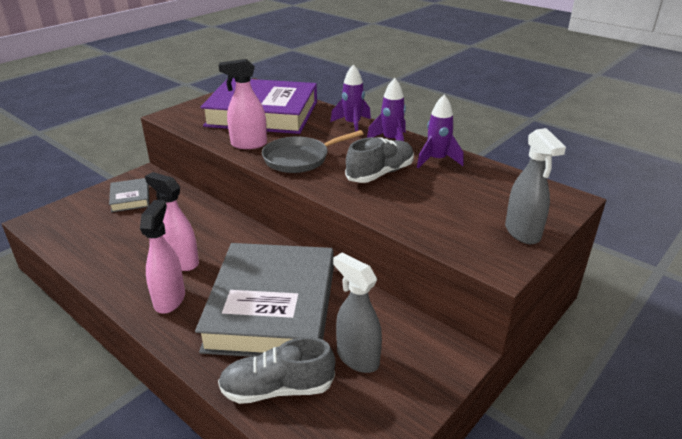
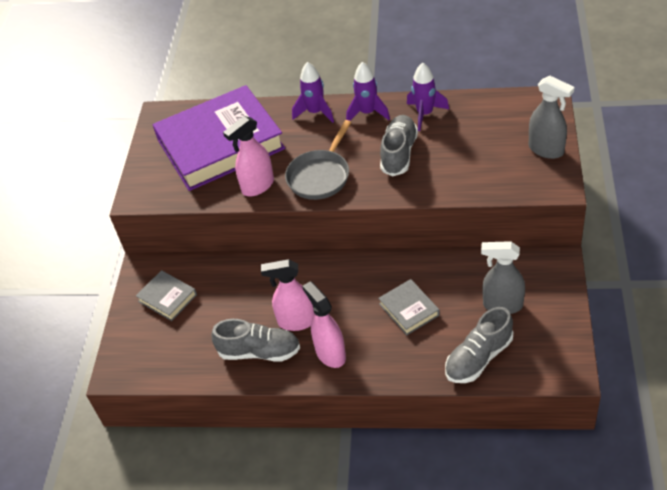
camera: 30 degrees left, 15 degrees up
grey book [195,243,334,357] -> grey book [378,279,440,335], size x0.42
none -> grey shoe [211,319,300,361]

